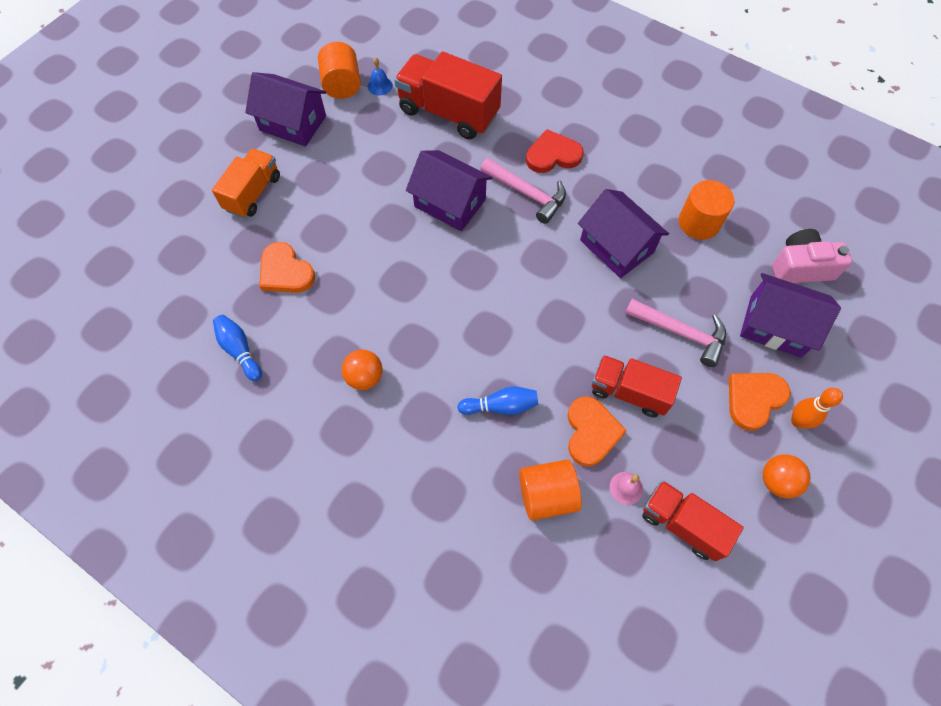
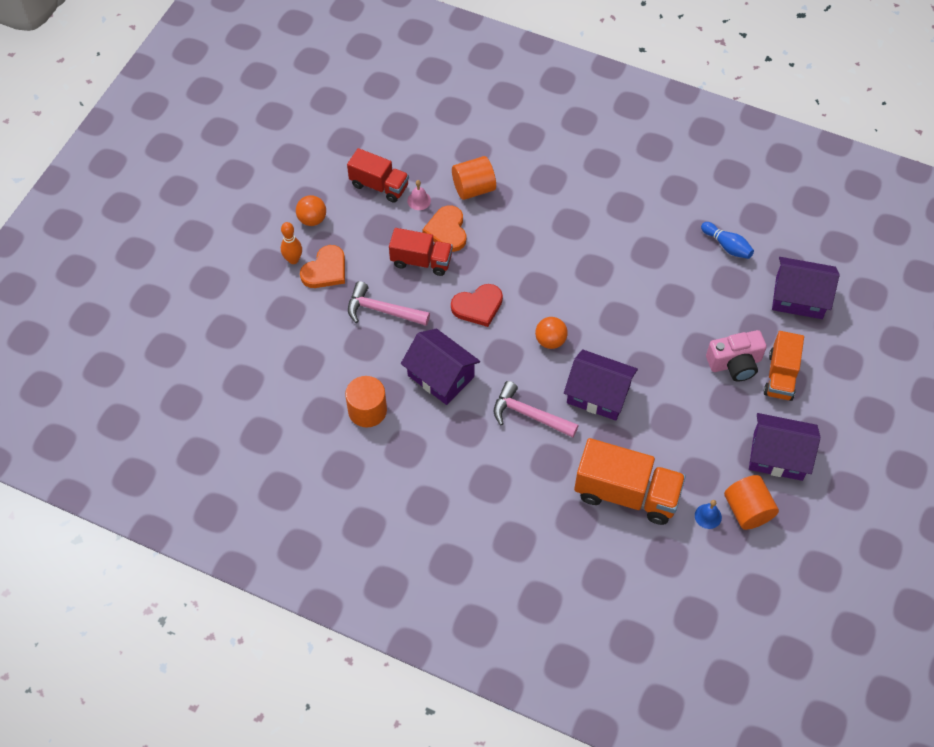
camera: 170 degrees right, 5 degrees down
orange heart [259,242,315,293] -> none
orange ball [342,350,383,390] -> orange ball moved to [535,317,568,349]
red truck [394,52,502,139] -> orange truck [574,438,686,525]
blue bowling pin [457,386,538,415] -> none
red heart [526,129,584,173] -> red heart moved to [451,284,503,327]
purple house [740,273,841,358] -> purple house moved to [772,257,840,319]
pink camera [772,229,852,283] -> pink camera moved to [706,330,767,382]

